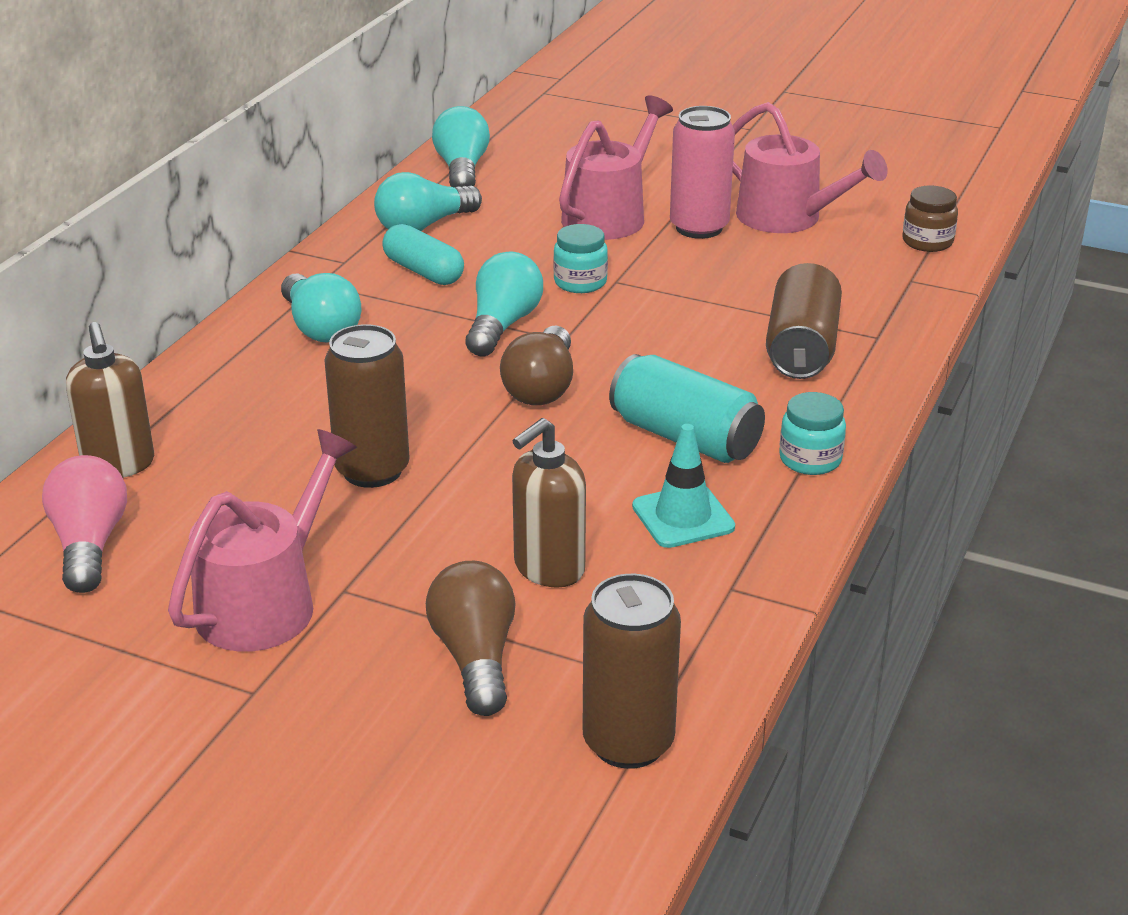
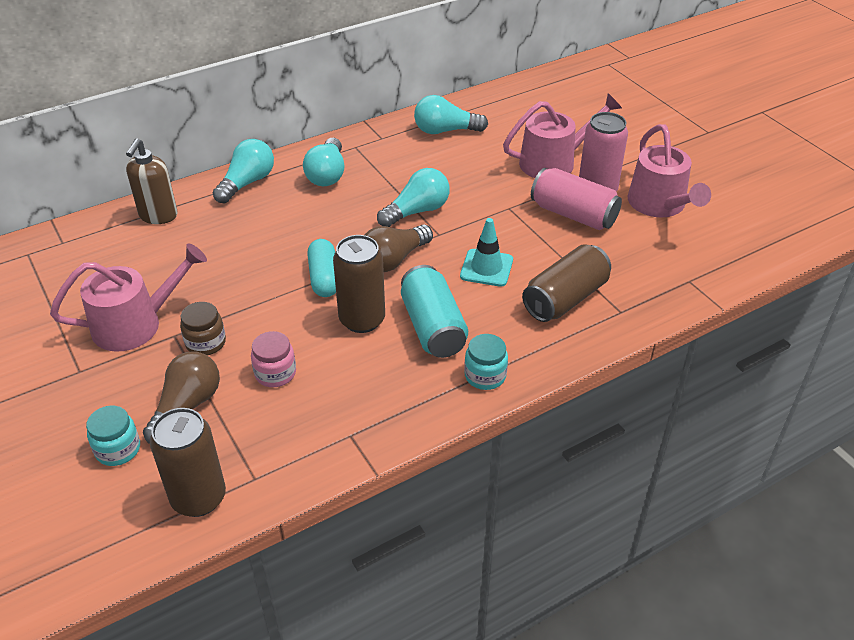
camera: 35 degrees right, 10 degrees up
pink light bulb [42,455,127,593] -> none
brown can [324,324,410,488] -> brown can moved to [333,235,385,333]
turquoise capsule [382,224,464,285] -> turquoise capsule moved to [307,239,336,297]
turquoise light bulb [432,106,490,187] -> turquoise light bulb moved to [212,139,274,203]
brown soap dispenser [512,418,586,588] -> pink jar [251,331,296,387]
turquoise jar [553,224,608,293] -> turquoise jar moved to [86,405,140,466]
turquoise traffic cone [632,424,735,548] -> turquoise traffic cone moved to [460,218,513,287]
brown jar [902,186,958,252] -> brown jar moved to [180,302,226,355]
none -> pink can [531,168,622,230]

